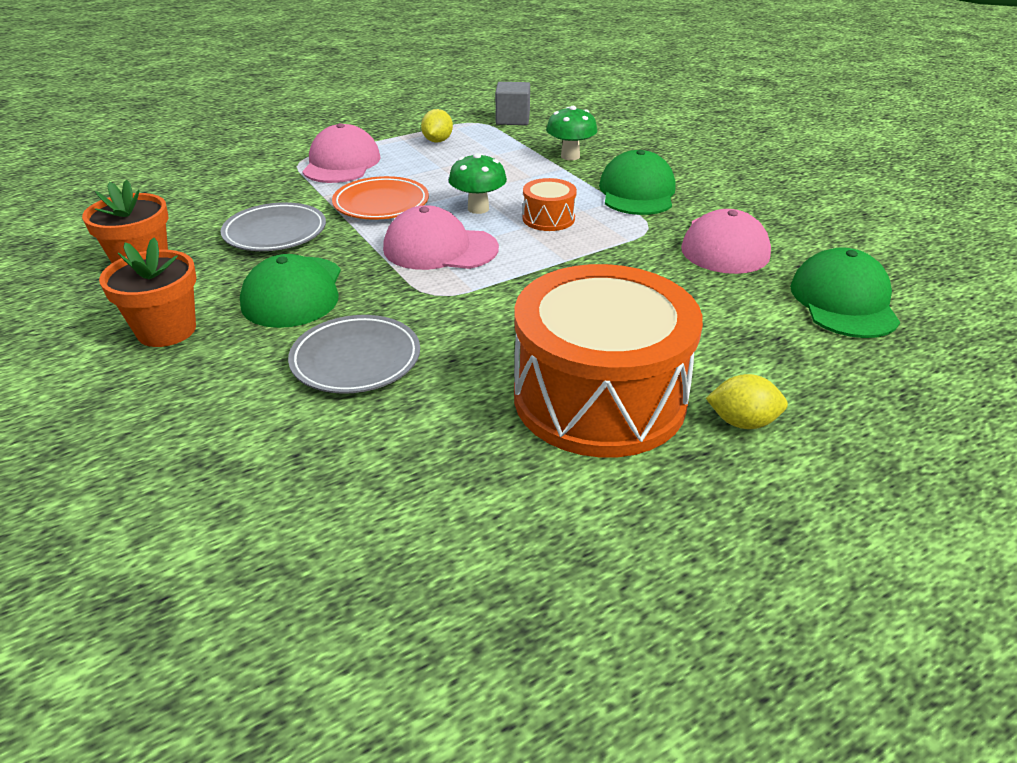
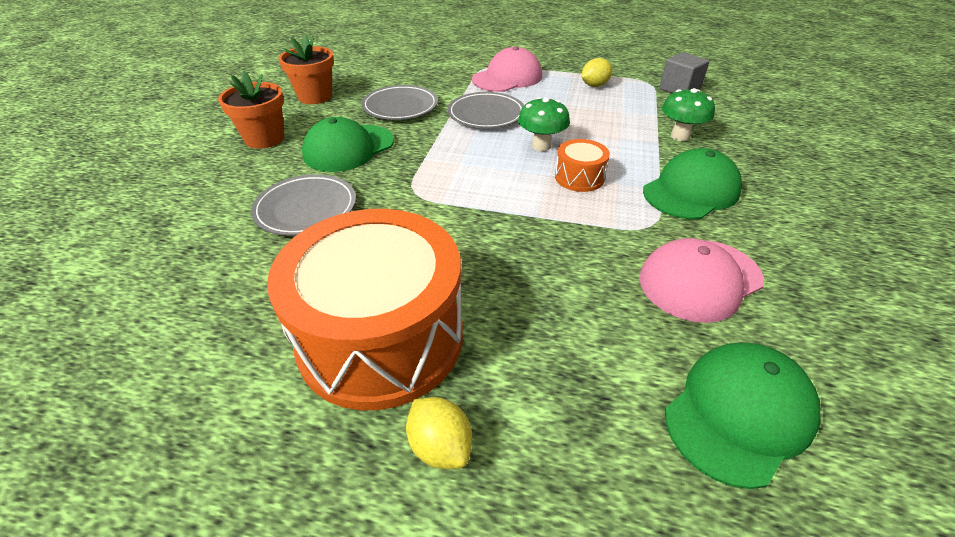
camera: 45 degrees right, 5 degrees up
orange plate [332,176,429,220] -> grey plate [448,92,524,128]
pink cap [383,205,499,270] -> none

